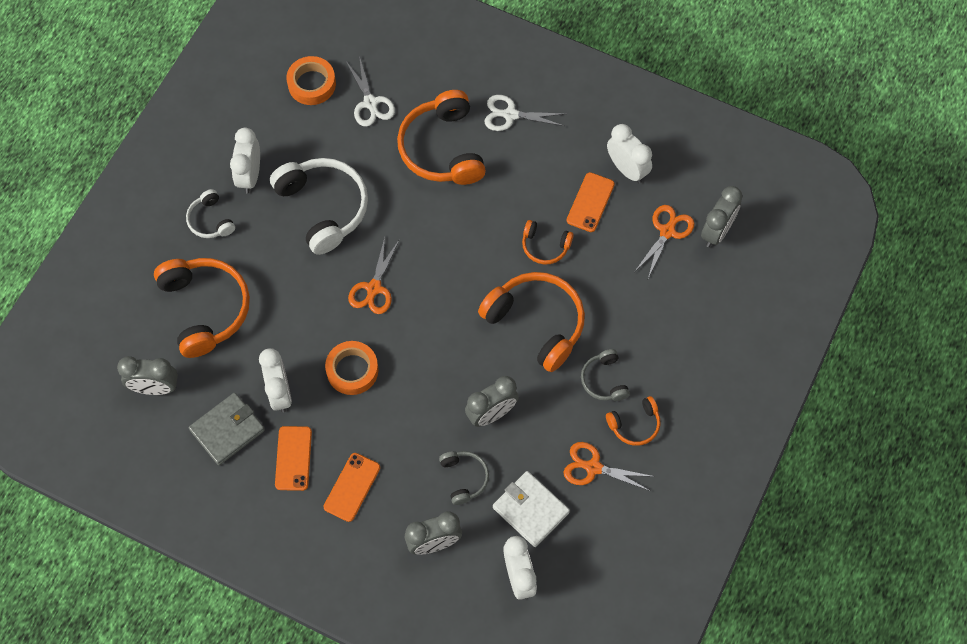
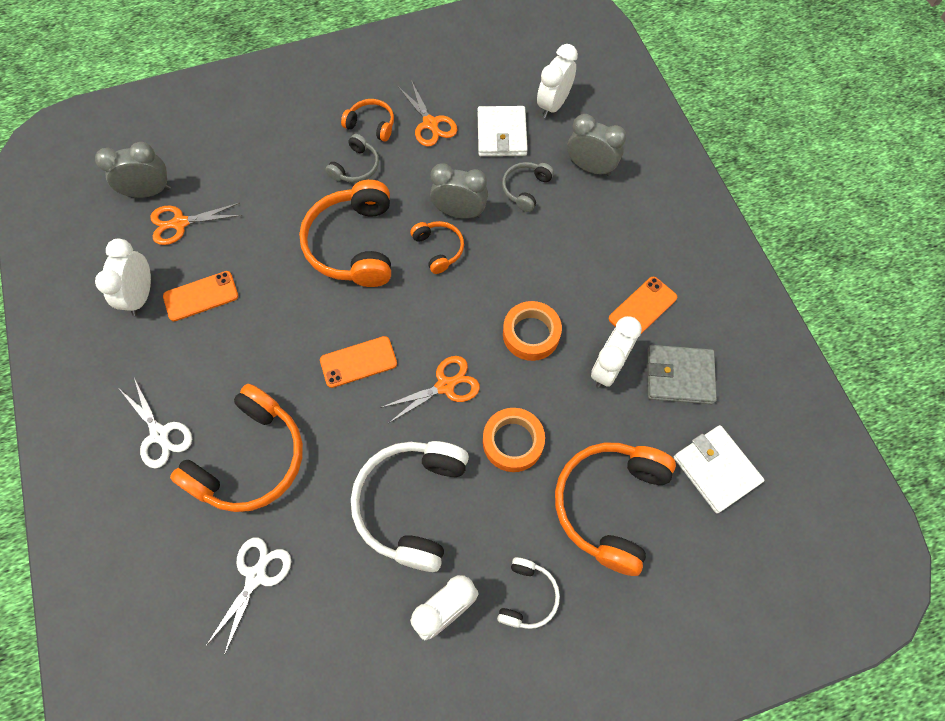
camera: 135 degrees left, 0 degrees up
grey clock [117,356,178,395] -> white wallet [674,425,764,514]
orange tape [286,56,336,105] -> orange tape moved to [483,408,545,472]
orange phone [324,453,380,522] -> orange phone moved to [320,336,397,388]
orange headphones [522,220,574,265] -> orange headphones moved to [410,221,464,274]

